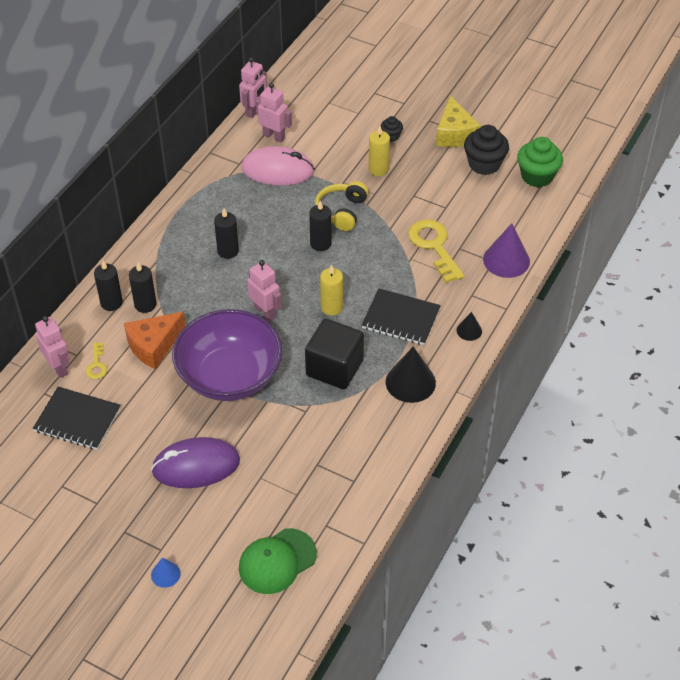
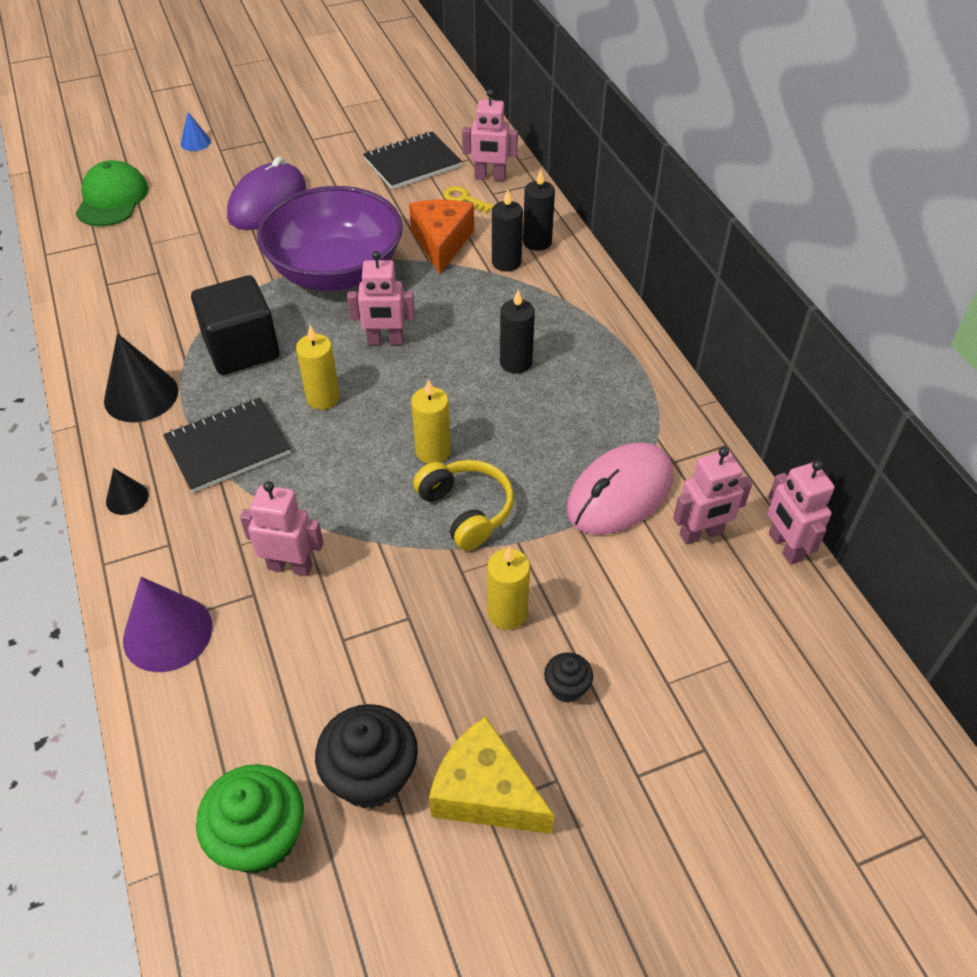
camera: 130 degrees right, 0 degrees up
black candle [309,201,332,251] -> yellow candle [411,379,451,464]
yellow key [408,219,464,283] -> pink robot [240,481,324,576]

